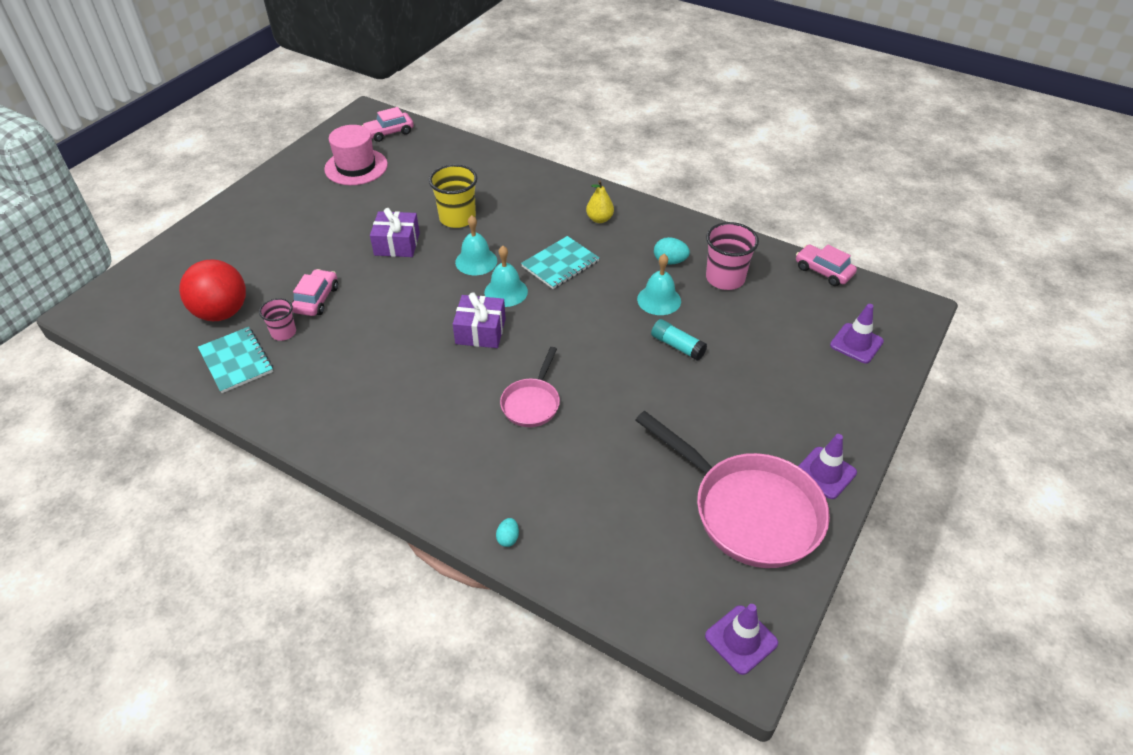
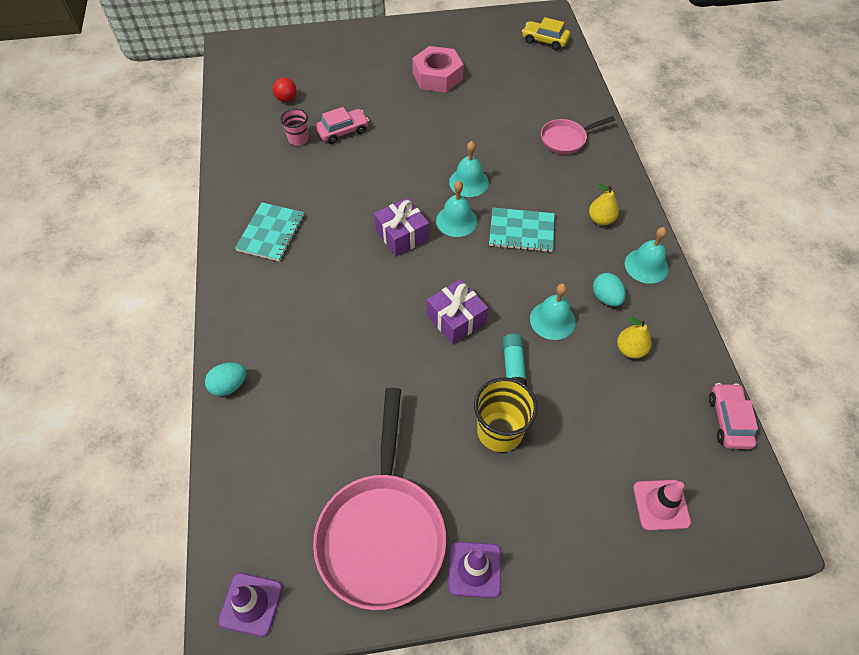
camera: 50 degrees right, 10 degrees up
red ball [179,260,246,321] -> red ball [273,78,297,102], size x0.47
turquoise notebook [198,327,273,393] -> turquoise notebook moved to [235,202,304,262]
pink hat [324,125,388,185] -> none
pink car [362,107,414,142] -> yellow car [522,17,570,50]
purple gift [370,208,420,257] -> purple gift moved to [427,279,488,344]
yellow cup [429,164,477,228] -> yellow cup moved to [474,377,538,452]
turquoise egg [496,518,519,547] -> turquoise egg [205,362,246,396], size x1.59
pink pan [500,347,560,427] -> pink pan moved to [541,116,615,154]
pink cup [706,222,759,290] -> yellow pear [617,317,651,359]
purple traffic cone [830,304,884,363] -> pink traffic cone [633,480,691,531]
none -> pink nut [412,46,464,92]
none -> turquoise bell [625,227,668,284]

